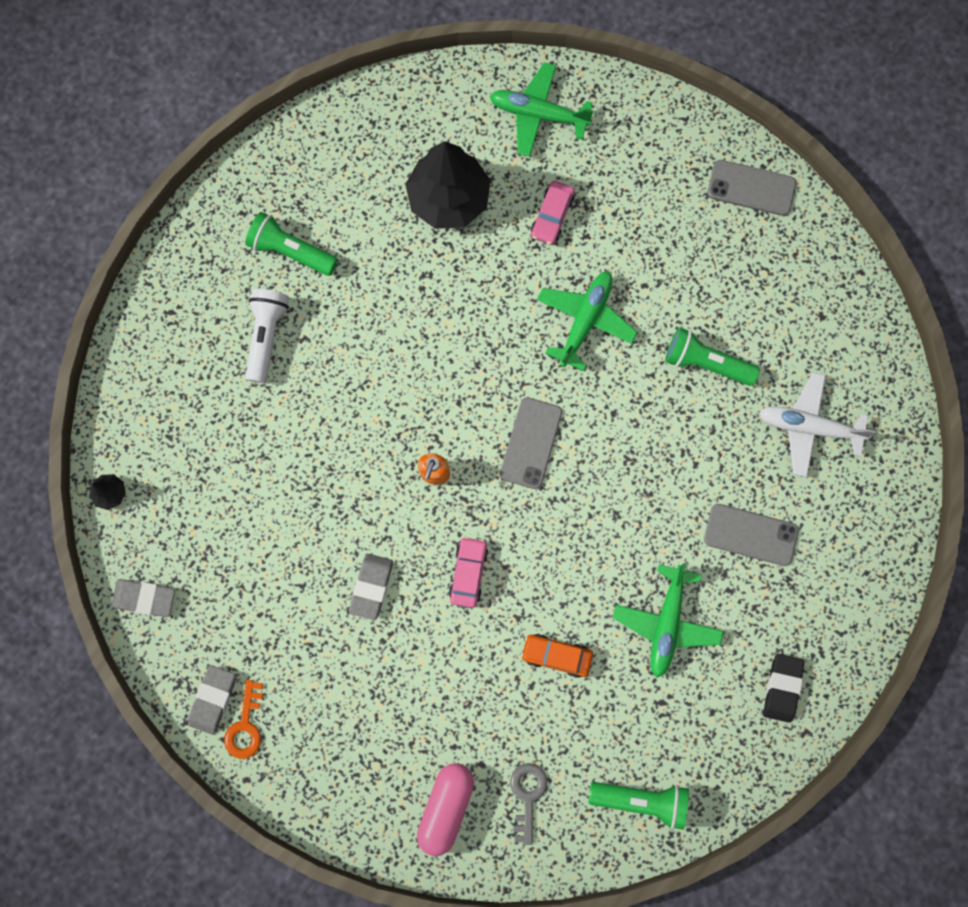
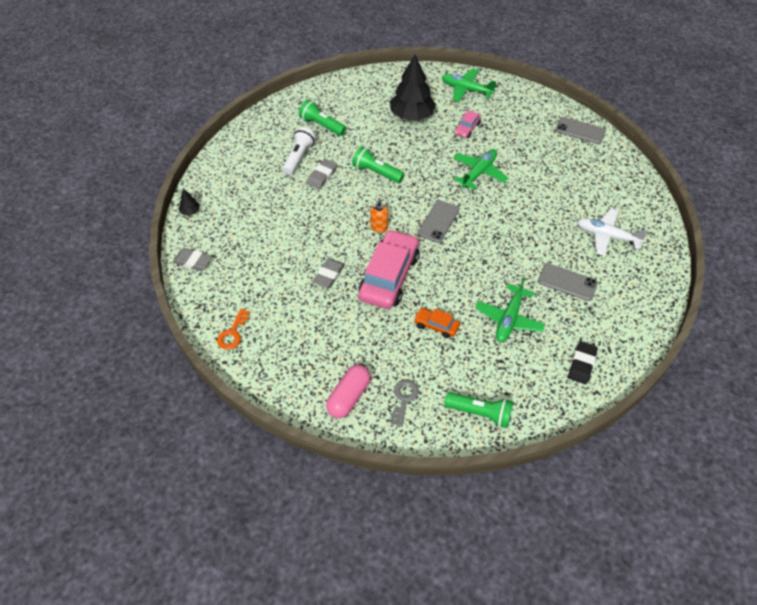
camera: 10 degrees right, 25 degrees down
grey eraser [188,665,236,735] -> grey eraser moved to [307,159,337,189]
pink car [449,537,488,608] -> pink car [358,229,419,309], size x2.14
green flashlight [665,327,760,386] -> green flashlight moved to [352,146,404,183]

